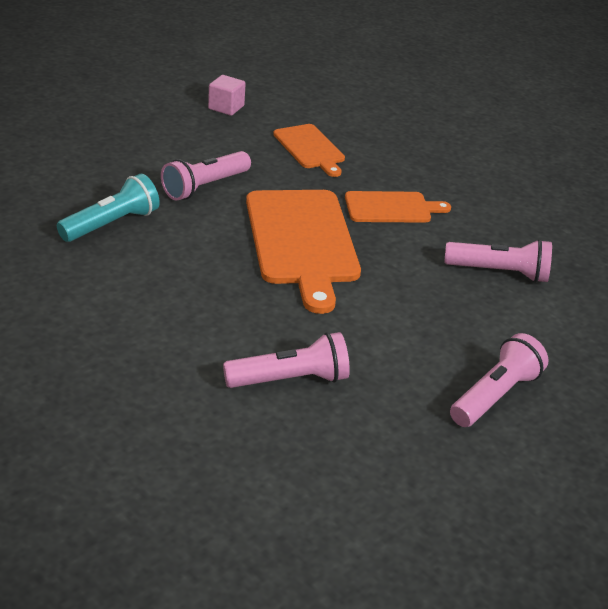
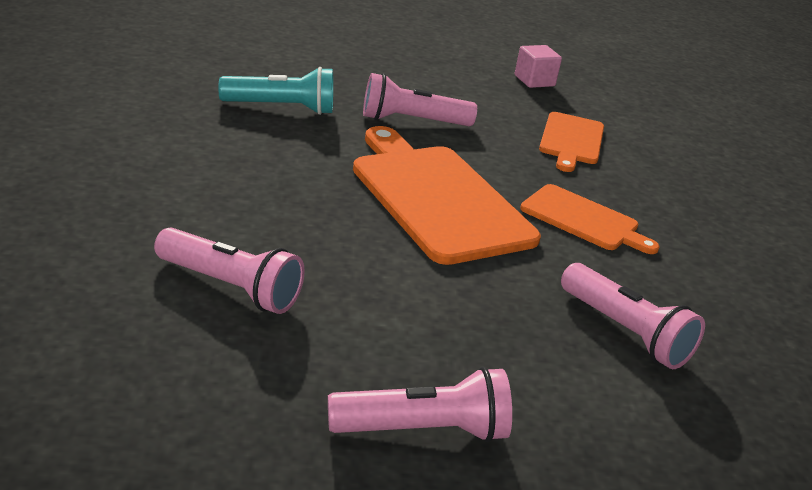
camera: 40 degrees right, 5 degrees down
orange cutting board [246,190,361,314] -> orange cutting board turned 120 degrees clockwise [353,126,541,265]

